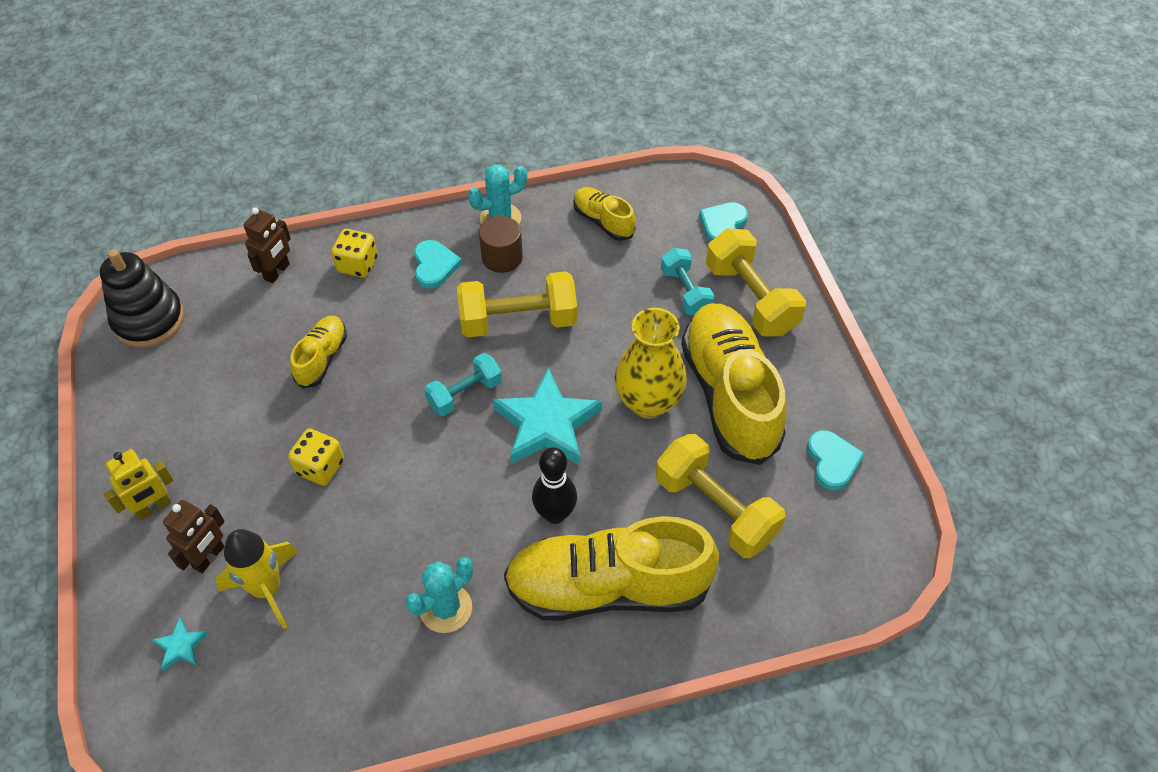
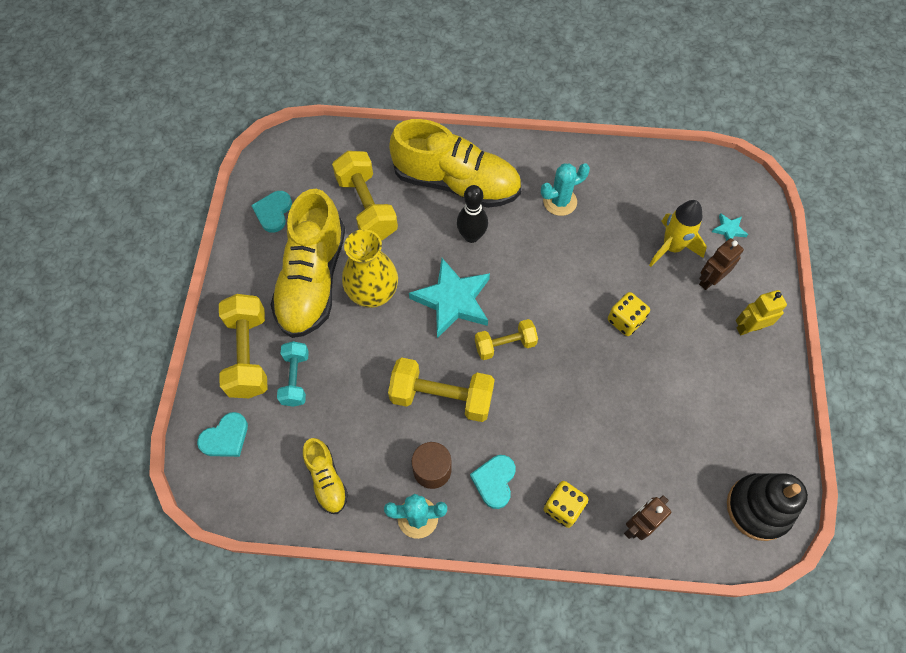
camera: 160 degrees left, 10 degrees up
yellow shoe [290,316,347,389] -> none
turquoise dumbbell [424,353,502,416] -> yellow dumbbell [475,319,538,360]

